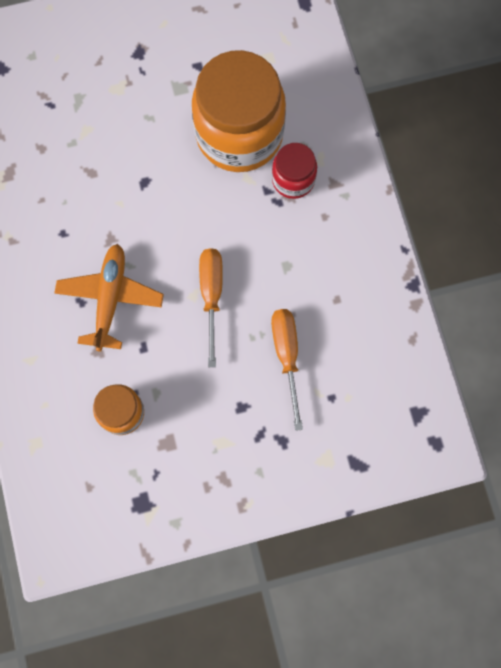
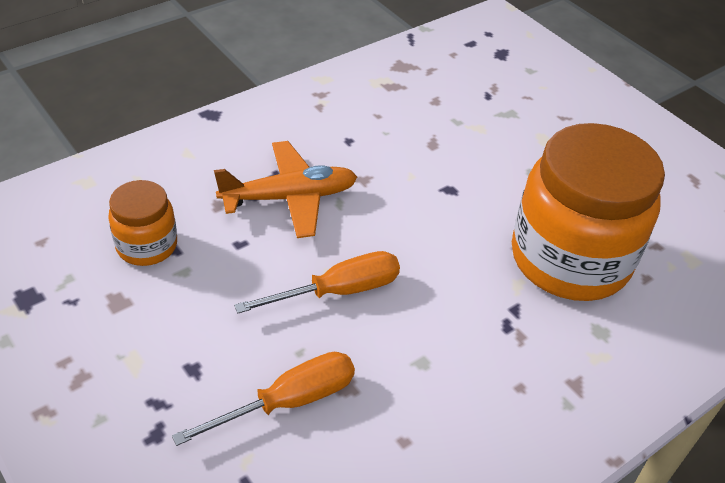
camera: 65 degrees right, 30 degrees down
red jar [272,143,317,199] -> none

